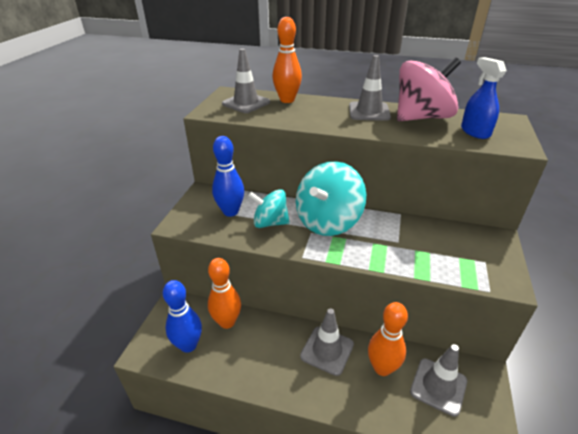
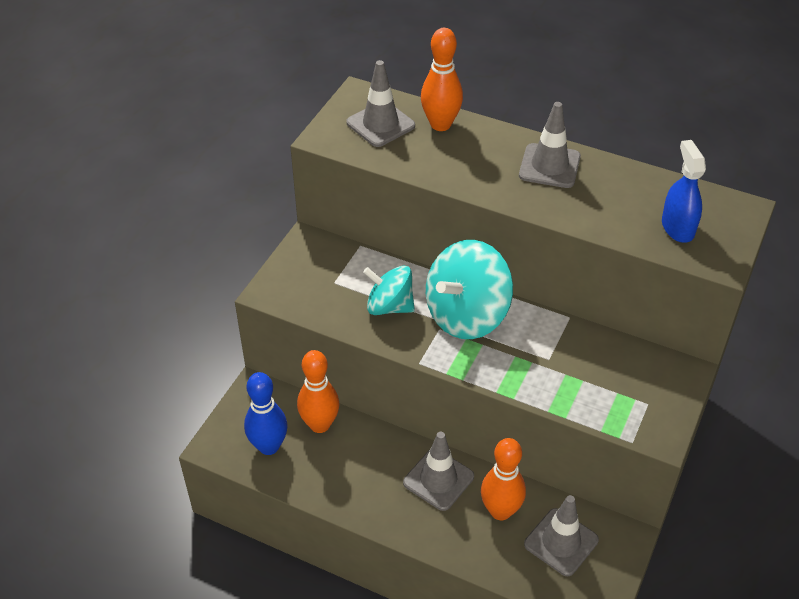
camera: 10 degrees right, 10 degrees up
blue bowling pin [212,136,244,217] -> none
pink spinning top [397,57,461,121] -> none

